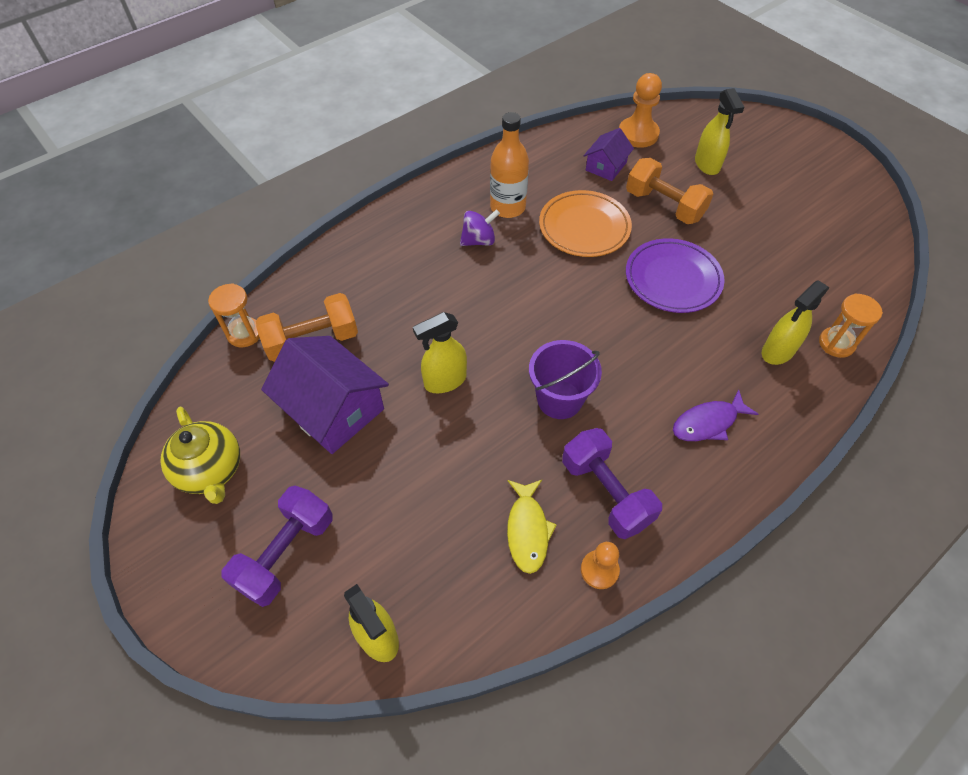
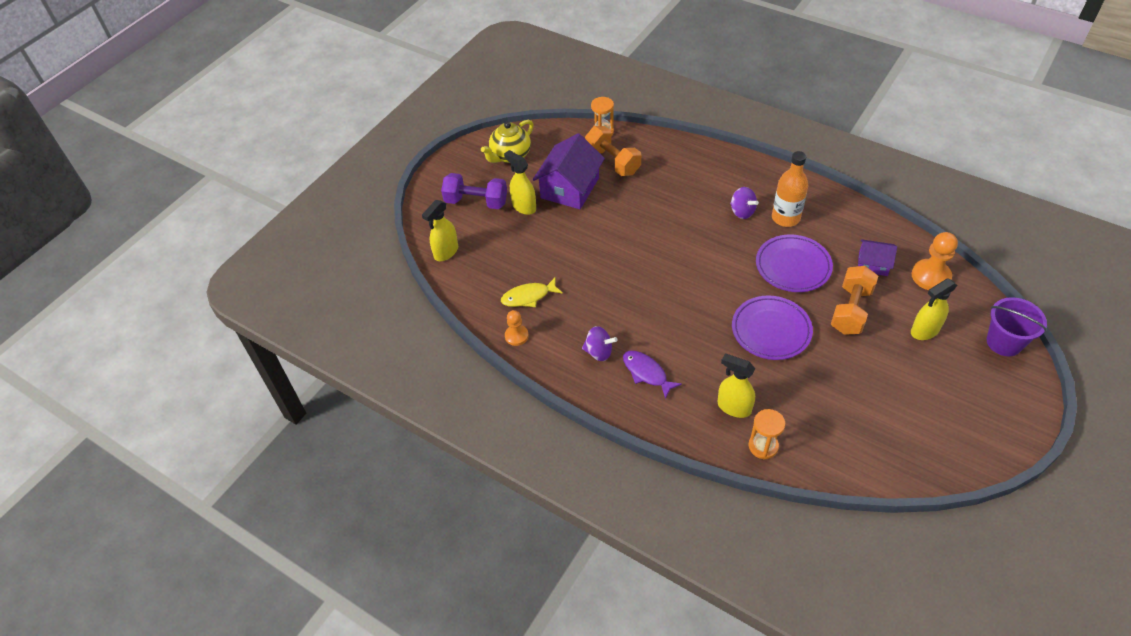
camera: 75 degrees right, 5 degrees down
yellow spray bottle [413,312,467,393] -> yellow spray bottle moved to [504,150,536,215]
purple bucket [529,340,602,419] -> purple bucket moved to [987,297,1047,356]
orange plate [539,190,632,257] -> purple plate [756,235,833,292]
purple dumbbell [562,428,662,539] -> none
none -> purple spinning top [582,326,618,361]

